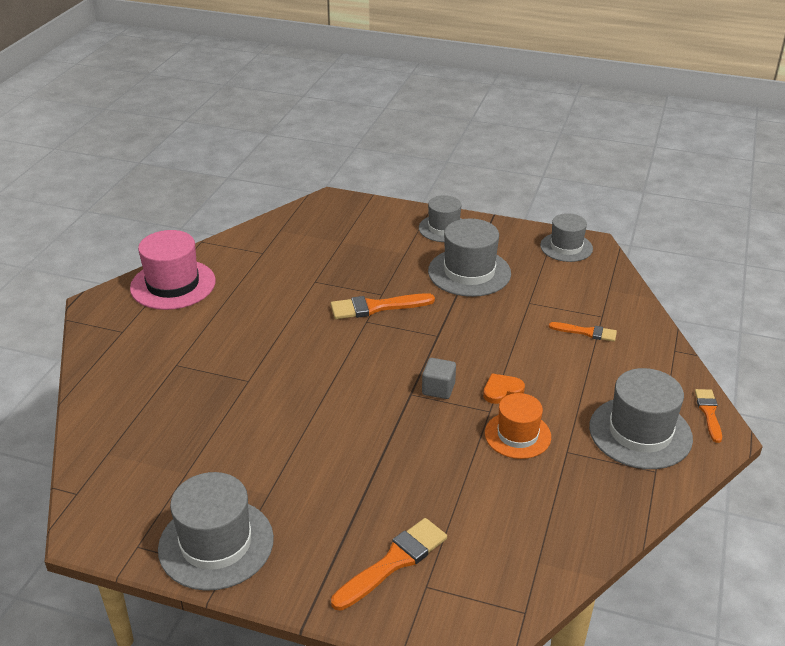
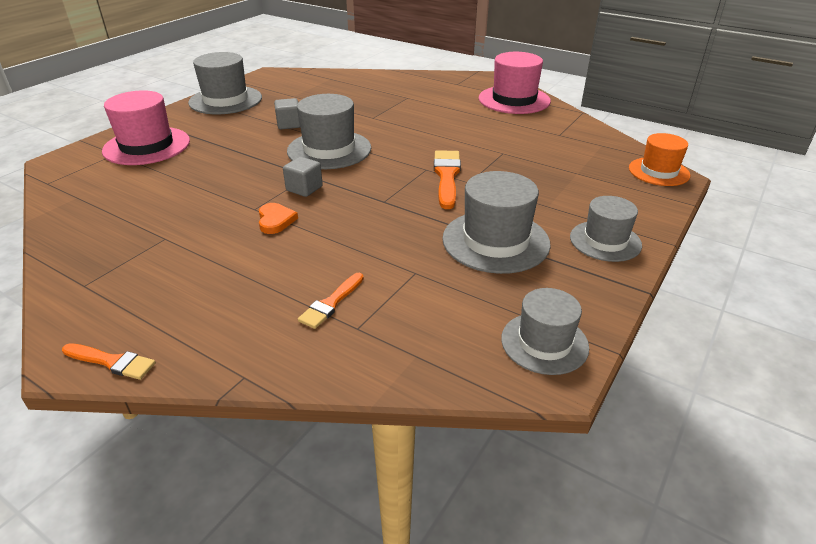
camera: 105 degrees right, 0 degrees up
orange brush [331,518,447,611] -> pink hat [102,90,190,165]
orange hat [485,393,551,459] -> orange hat moved to [629,133,690,186]
grey hat [589,368,693,469] -> grey hat moved to [287,94,371,169]
none -> grey cube [274,98,300,129]

